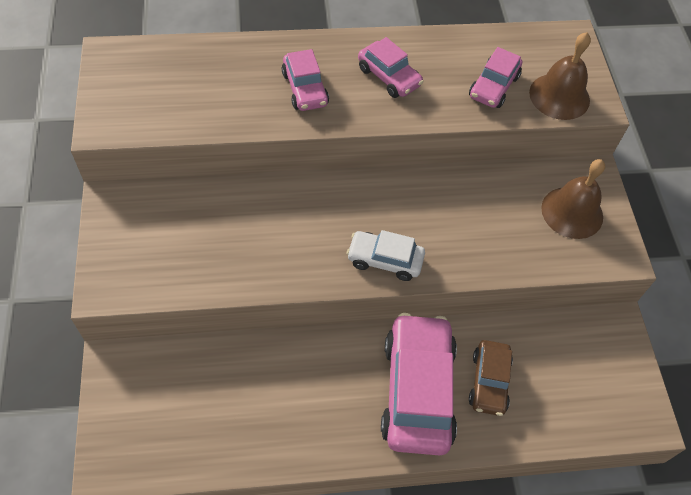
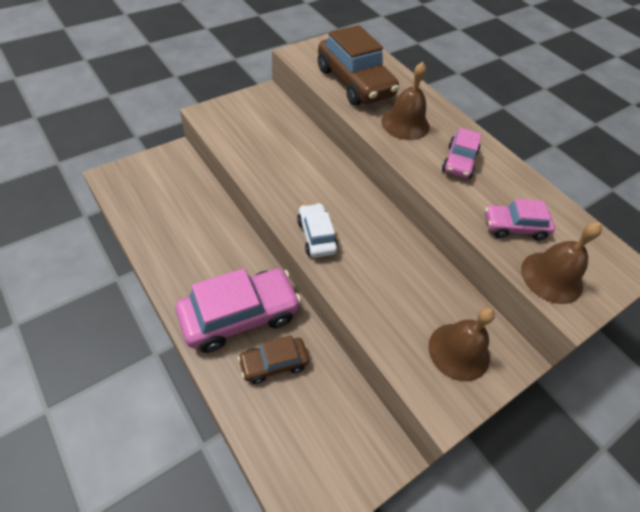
camera: 60 degrees right, 5 degrees down
pink car [282,49,329,111] -> brown bell [381,62,430,140]
none -> brown car [318,25,399,106]

